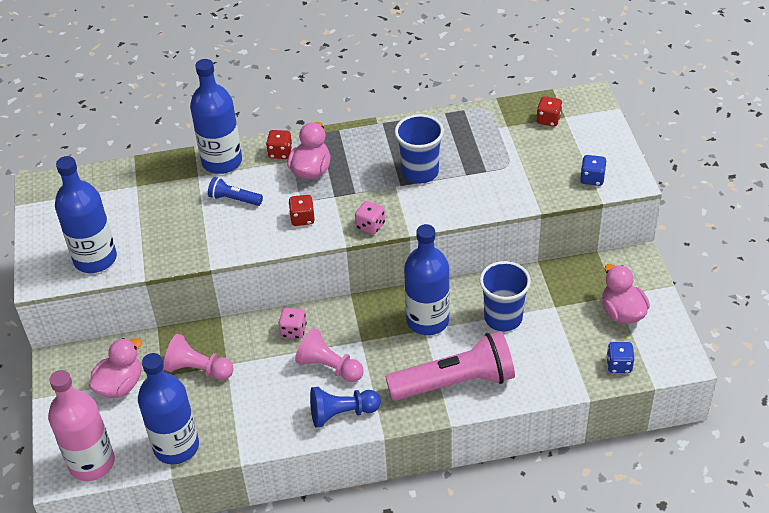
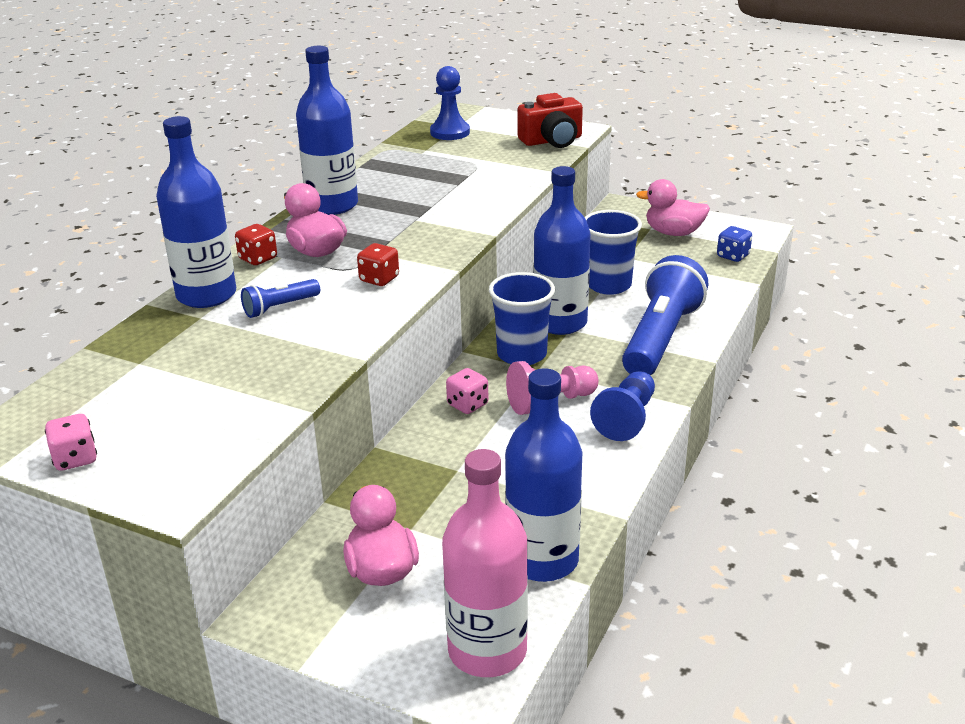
camera: 55 degrees left, 15 degrees down
blue bottle [55,156,117,273] -> blue bottle moved to [296,46,358,215]
pink pawn [163,334,234,380] -> none
pink dice [355,201,385,235] -> pink dice moved to [45,414,97,471]
pink flashlight [385,331,515,401] -> blue flashlight [622,255,708,375]
blue cup [395,114,444,184] -> blue cup moved to [489,272,555,365]
red dice [536,96,563,127] -> blue pawn [430,66,470,140]
blue dice [580,155,607,186] -> red camera [518,93,583,148]

